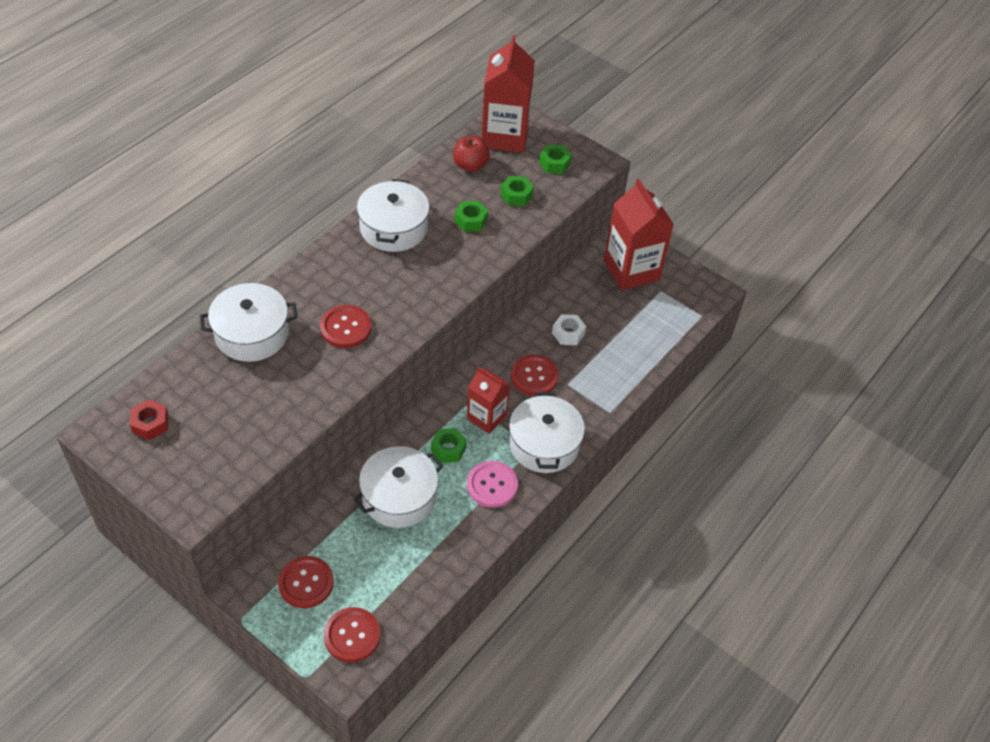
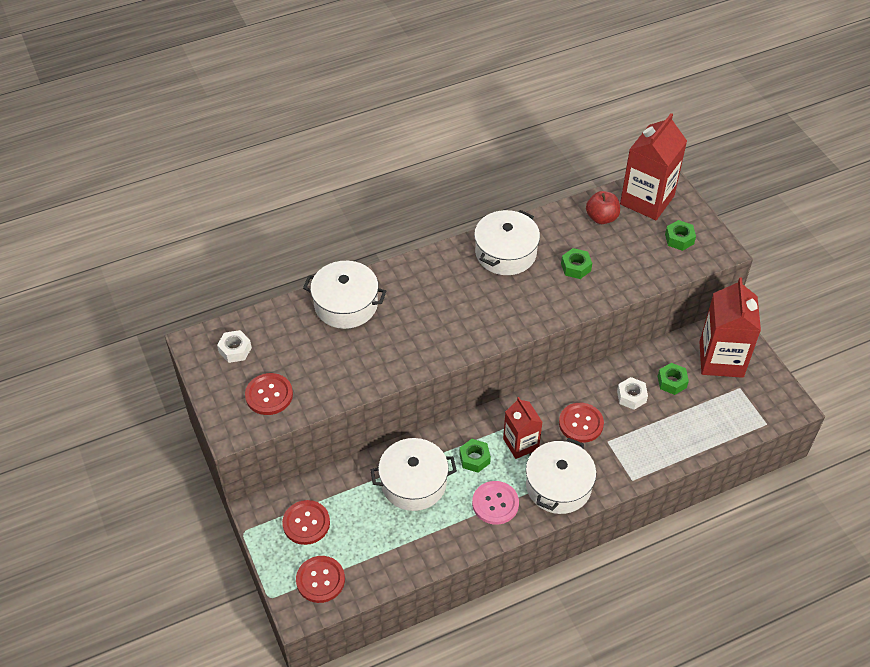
camera: 30 degrees right, 0 degrees up
red nut [130,399,169,440] -> white nut [217,330,252,363]
red button [320,305,372,348] -> red button moved to [245,373,293,415]
green nut [500,176,534,206] -> green nut moved to [658,363,689,395]

